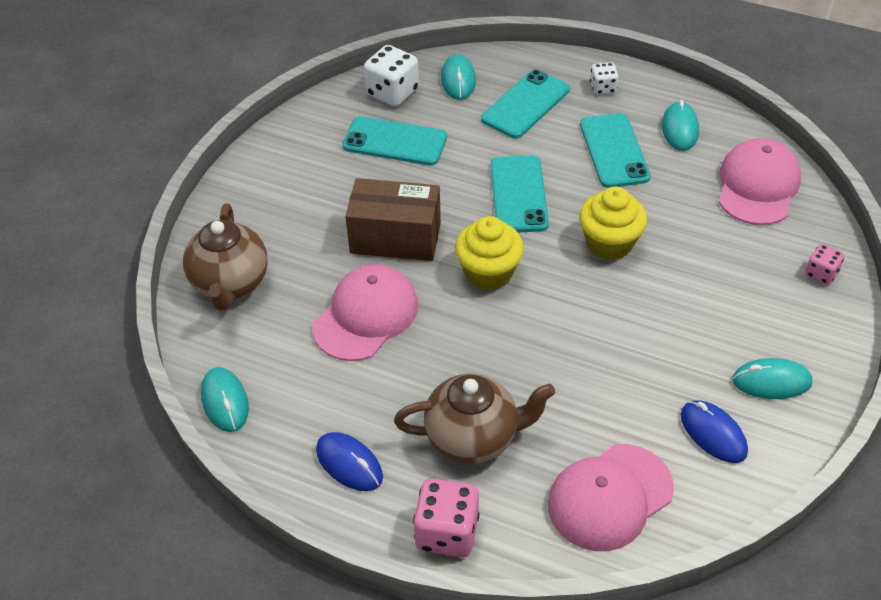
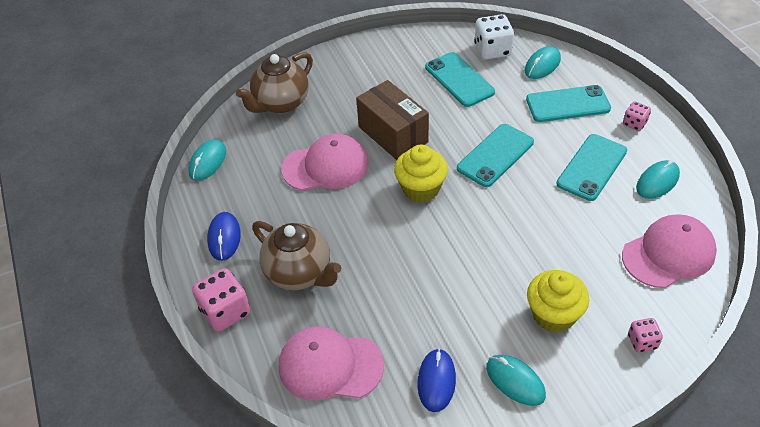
camera: 45 degrees right, 0 degrees up
yellow cupcake [579,187,647,260] -> yellow cupcake moved to [527,270,589,333]
white dice [590,62,618,95] -> pink dice [623,101,651,131]

